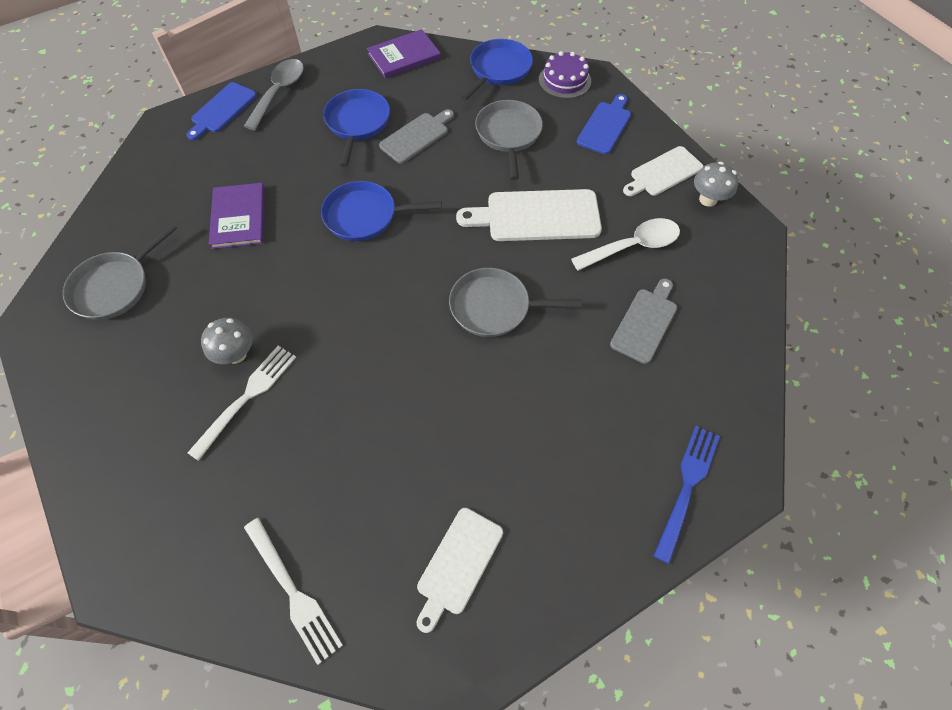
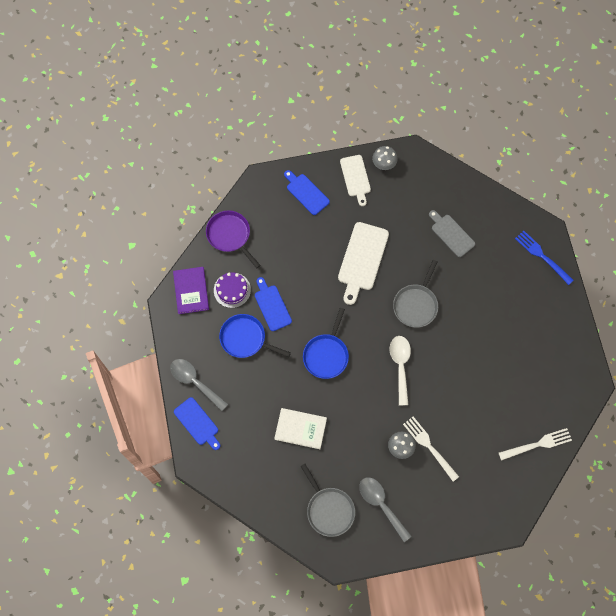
camera: 70 degrees left, 10 degrees up
purple book [209,183,265,249] -> white book [274,408,327,449]
grey cutting board [379,109,454,164] -> blue cutting board [255,277,292,331]
white cutting board [417,508,503,633] -> none
blue pan [461,39,533,101] -> purple pan [206,211,261,268]
grey pan [475,100,543,180] -> none
purple cake [539,51,591,99] -> purple cake moved to [214,272,251,308]
white spoon [571,218,680,271] -> white spoon moved to [390,336,411,405]
none -> grey spoon [359,477,412,542]

